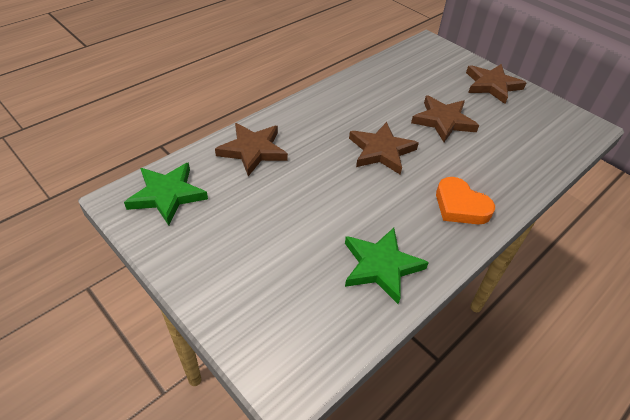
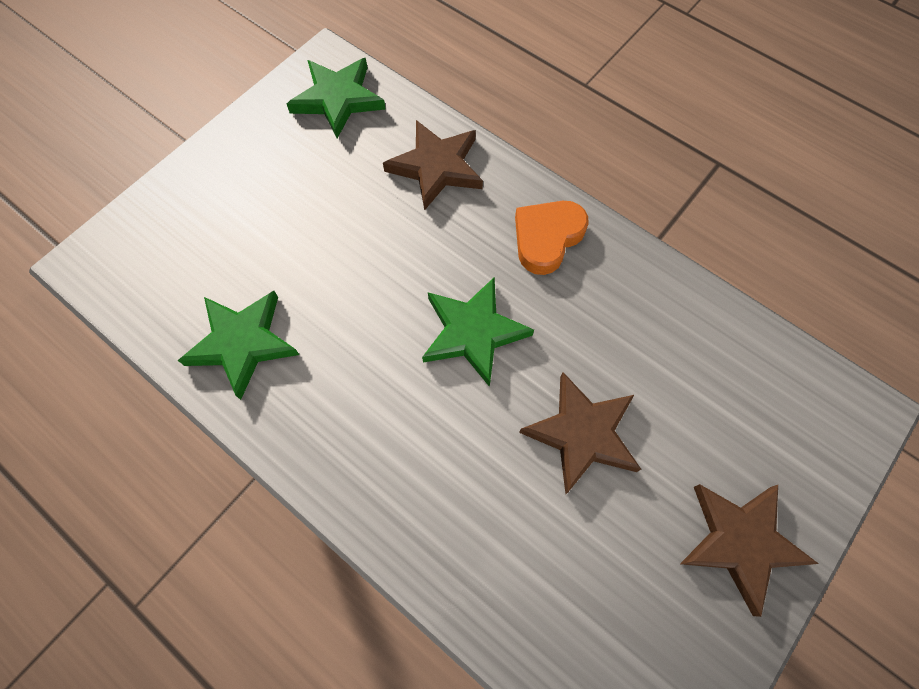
camera: 85 degrees right, 20 degrees up
brown star [349,122,419,174] -> green star [422,277,534,387]
orange heart [436,177,495,224] -> orange heart moved to [515,201,588,275]

